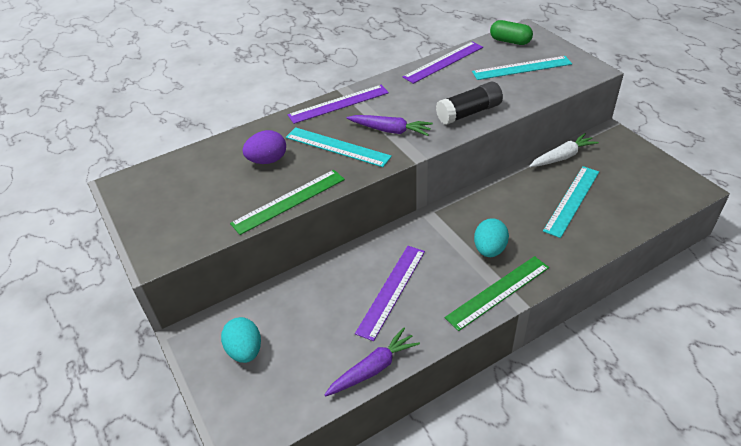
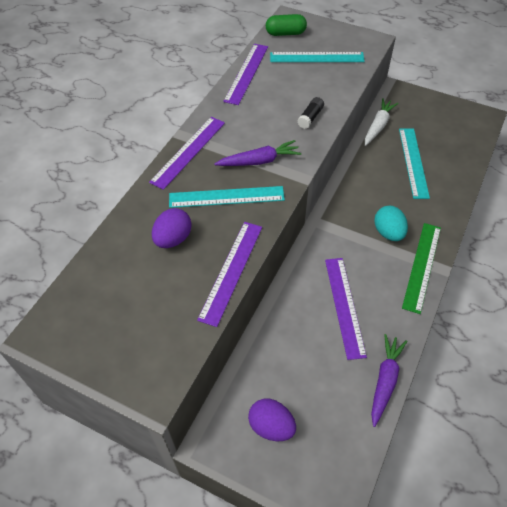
camera: 35 degrees left, 10 degrees up
turquoise egg [221,317,261,363] -> purple egg [248,399,296,441]
green ruler [230,170,345,235] -> purple ruler [197,222,262,327]
black glue stick [436,82,503,125] -> black glue stick [297,97,324,129], size x0.58
turquoise ruler [472,56,572,80] -> turquoise ruler turned 45 degrees clockwise [270,52,365,62]

